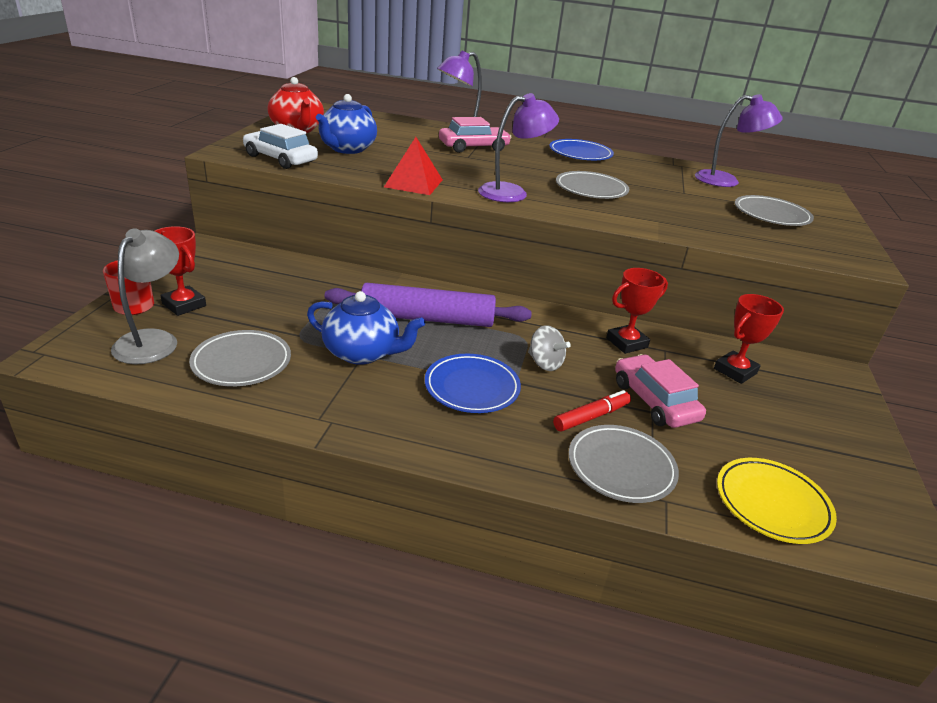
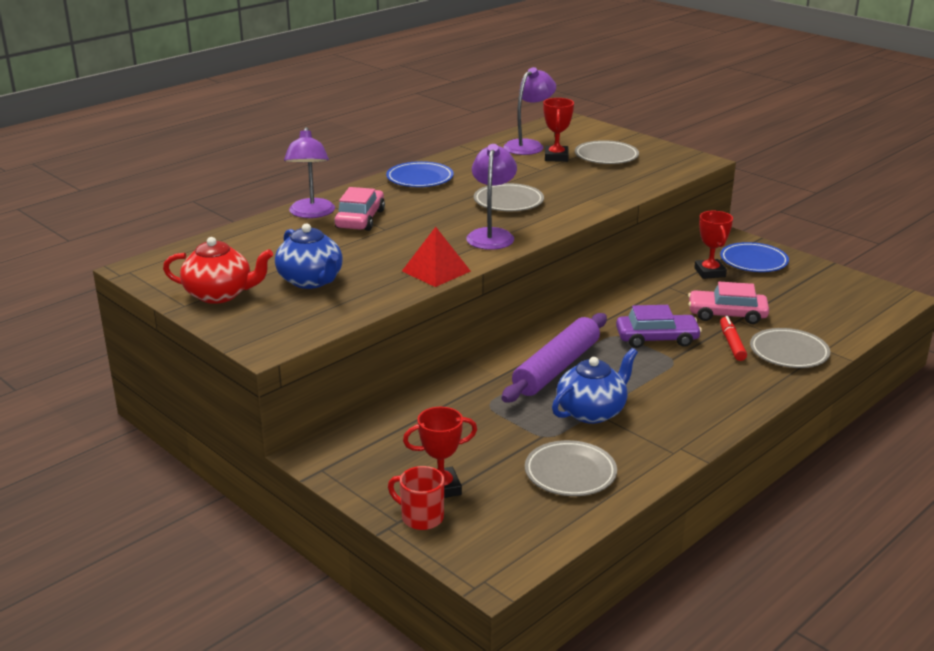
camera: 55 degrees left, 5 degrees down
grey lamp [111,228,179,364] -> none
white car [243,124,318,169] -> none
blue plate [425,354,521,413] -> blue plate moved to [720,242,789,272]
grey spinning top [528,325,571,371] -> purple car [616,305,702,348]
red trophy [606,268,668,354] -> red trophy moved to [543,98,574,162]
yellow plate [717,458,837,544] -> none

